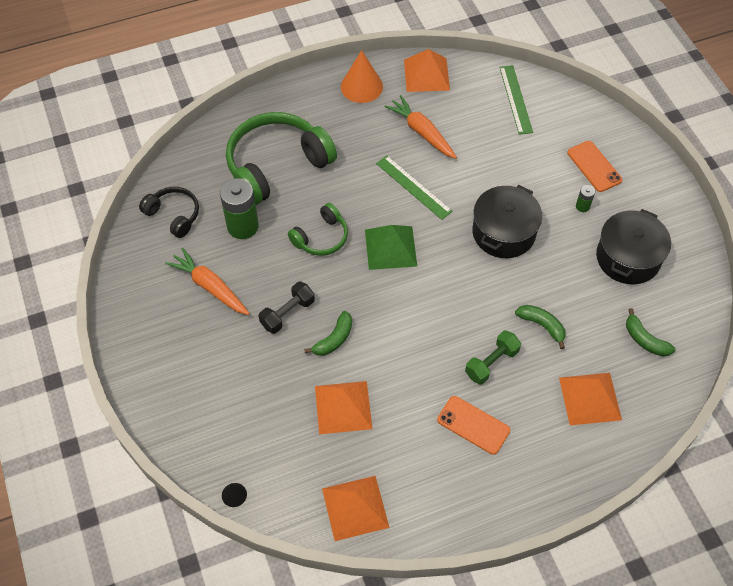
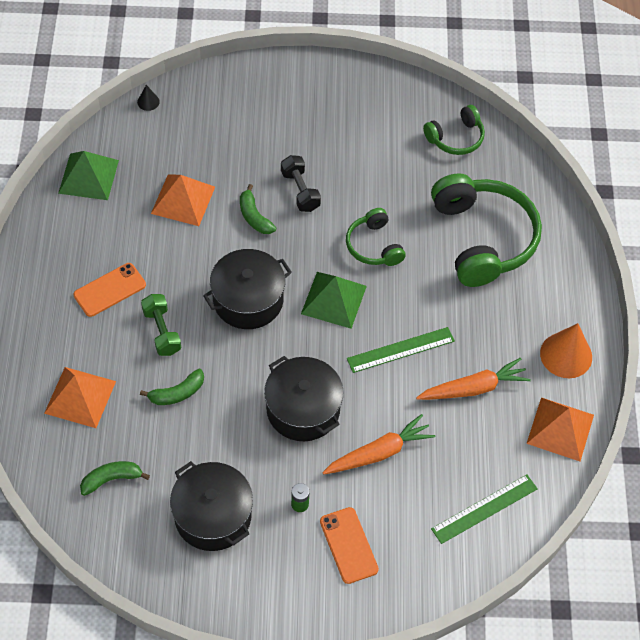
camera: 110 degrees right, 0 degrees up
black headphones [139,187,199,238] -> green headphones [423,105,485,155]
orange carrot [165,247,250,315] -> orange carrot moved to [322,414,435,475]
green battery [220,178,259,239] -> none
orange pyramid [322,476,389,541] -> green pyramid [58,151,119,200]
green ruler [499,65,533,135] -> green ruler turned 45 degrees counterclockwise [431,475,538,544]
orange phone [567,141,622,192] -> orange phone turned 75 degrees clockwise [320,507,379,584]
none -> black pot [203,249,292,329]

